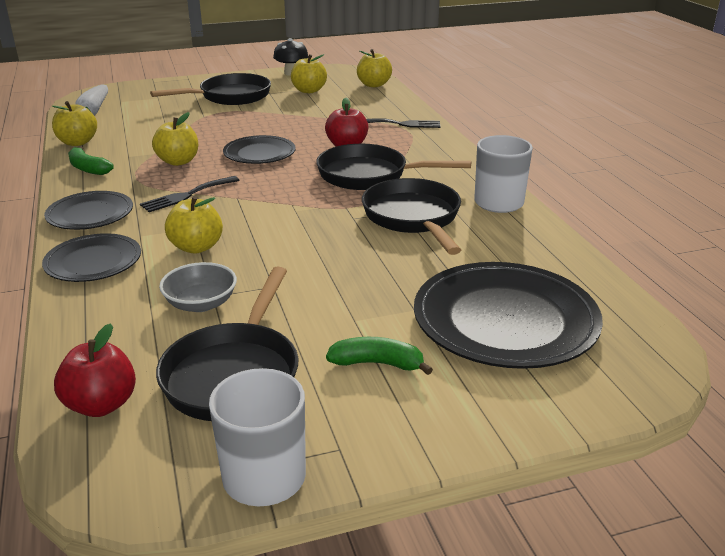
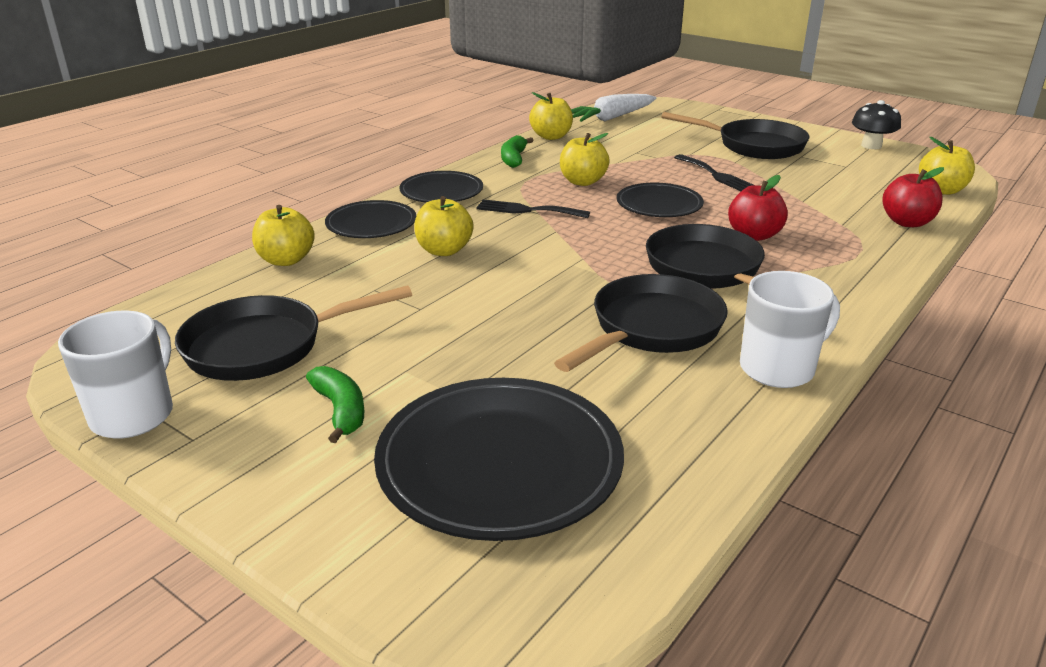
camera: 55 degrees right, 0 degrees up
red apple [54,323,136,417] -> red apple moved to [882,167,944,227]
grey bowl [159,262,237,312] -> none
yellow apple [291,54,327,93] -> yellow apple moved to [252,205,315,266]
black fork [366,118,440,128] -> black fork moved to [674,154,753,191]

